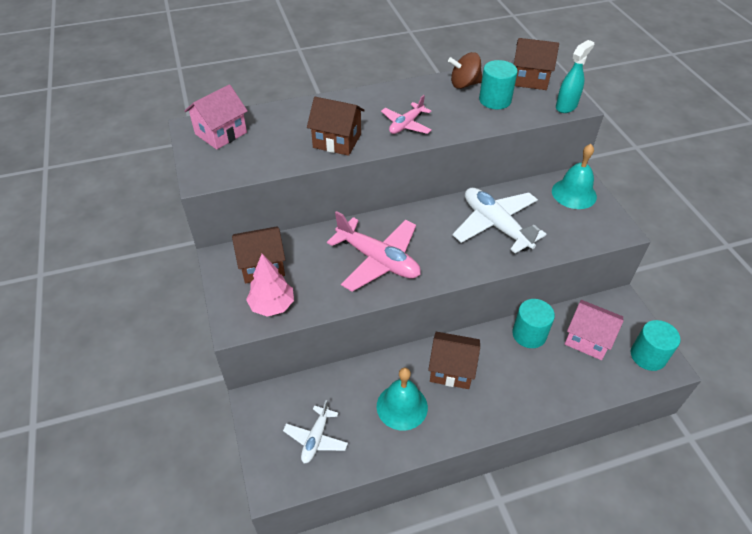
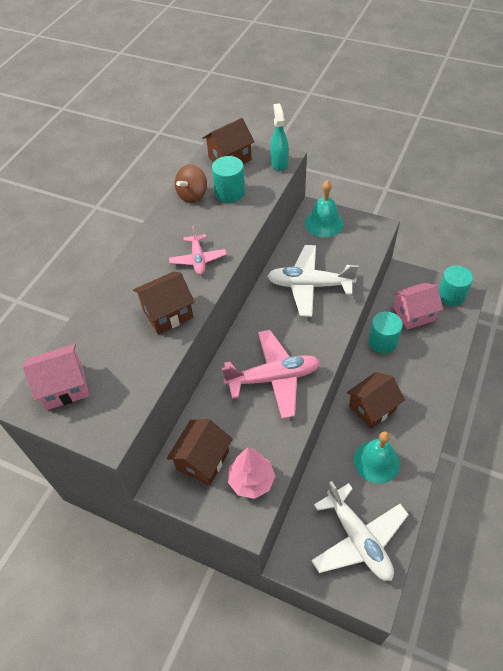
camera: 45 degrees left, 5 degrees up
pink house [184,84,248,150] -> pink house turned 75 degrees clockwise [23,344,89,410]
white plane [283,400,348,463] -> white plane [311,481,409,581], size x1.77

